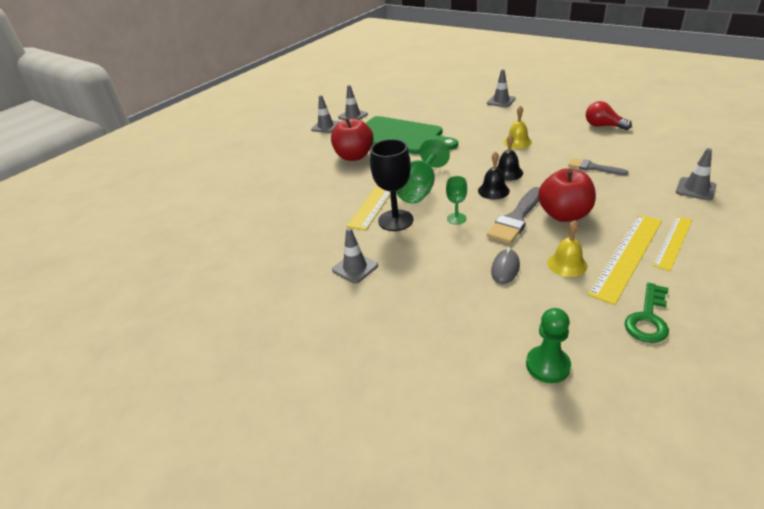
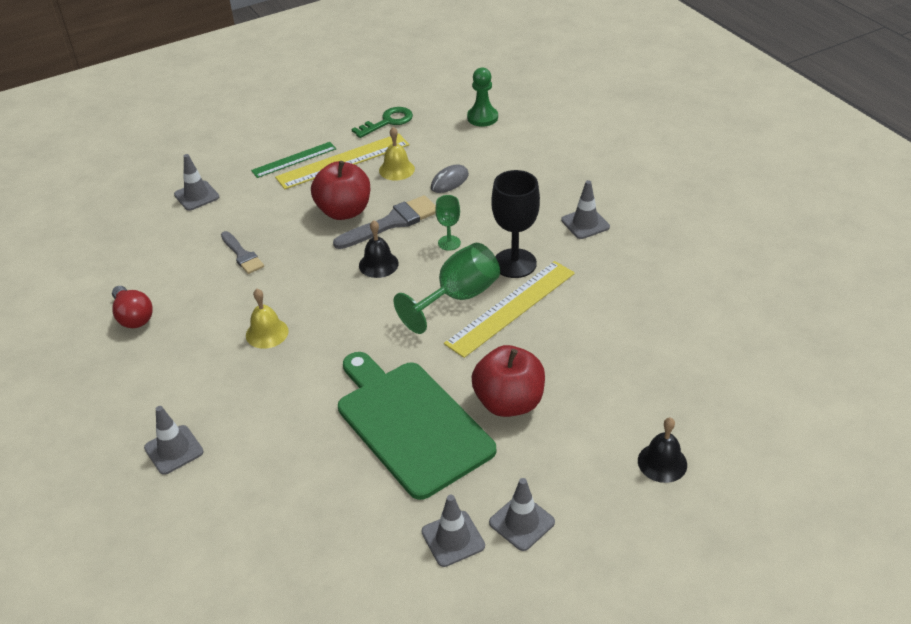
camera: 160 degrees left, 5 degrees up
black bell [497,134,523,181] -> black bell moved to [638,417,687,483]
yellow ruler [653,216,692,271] -> green ruler [251,142,336,178]

